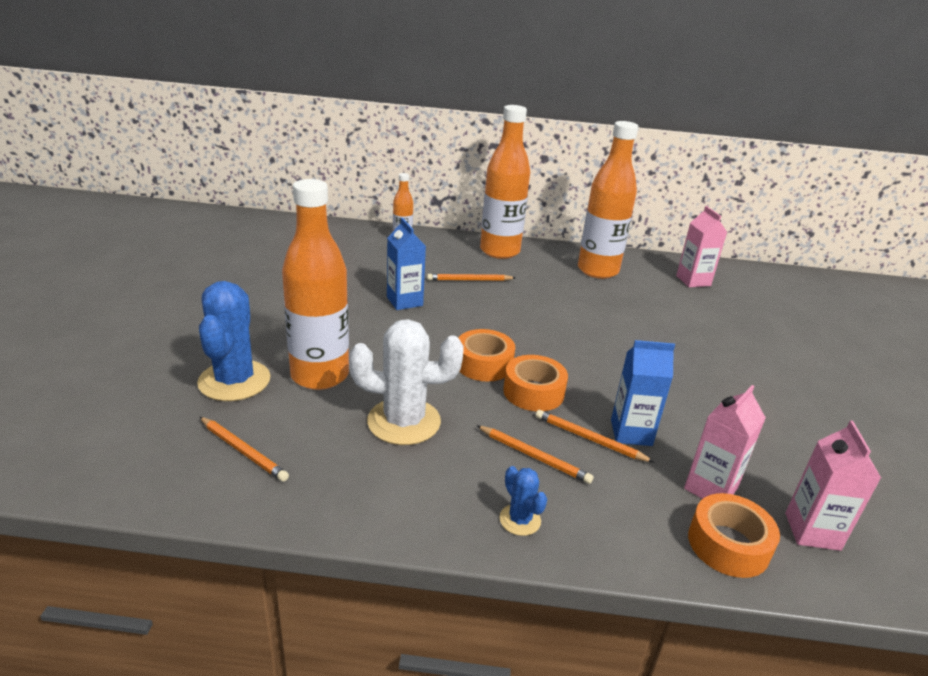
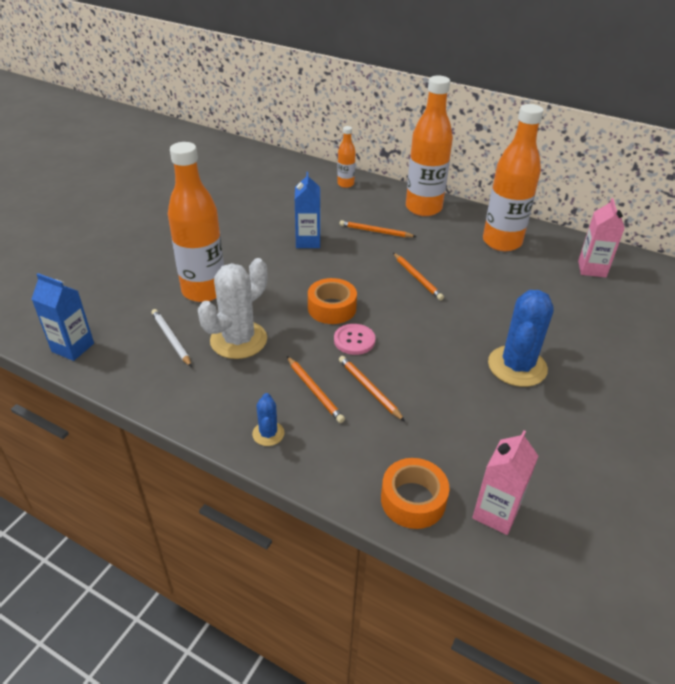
camera: 25 degrees right, 10 degrees up
blue cactus [197,281,271,401] -> blue cactus moved to [488,290,554,387]
orange pencil [200,417,289,482] -> orange pencil moved to [393,253,444,300]
white cactus [349,319,464,445] -> white cactus turned 75 degrees counterclockwise [198,258,267,359]
orange tape [503,355,568,411] -> pink button [334,324,375,355]
blue carton [611,340,675,446] -> blue carton moved to [31,273,94,361]
pink carton [684,385,766,499] -> none
none -> white pencil [151,309,192,367]

